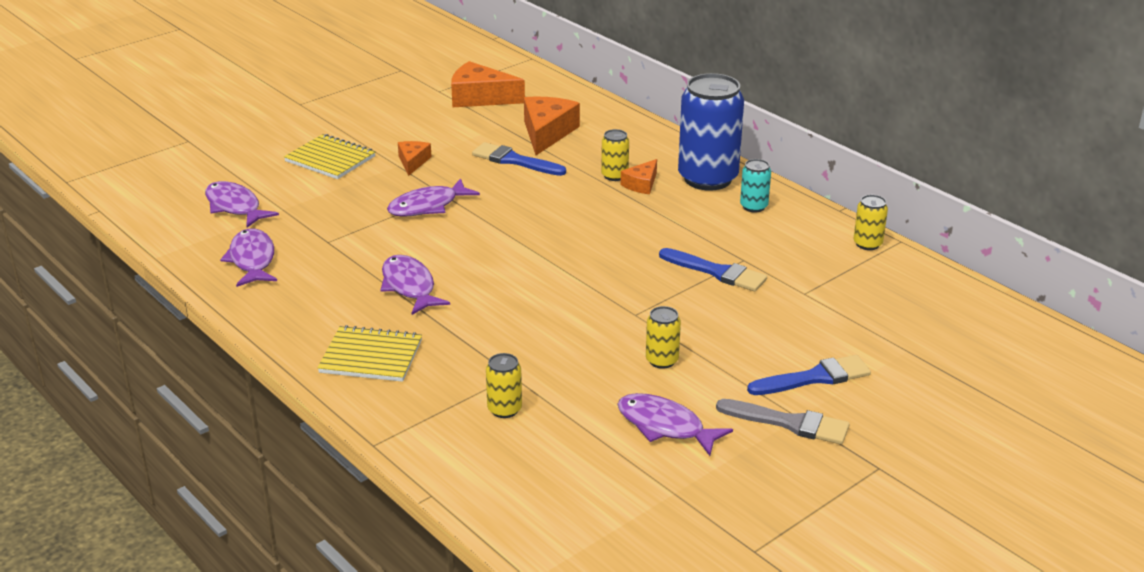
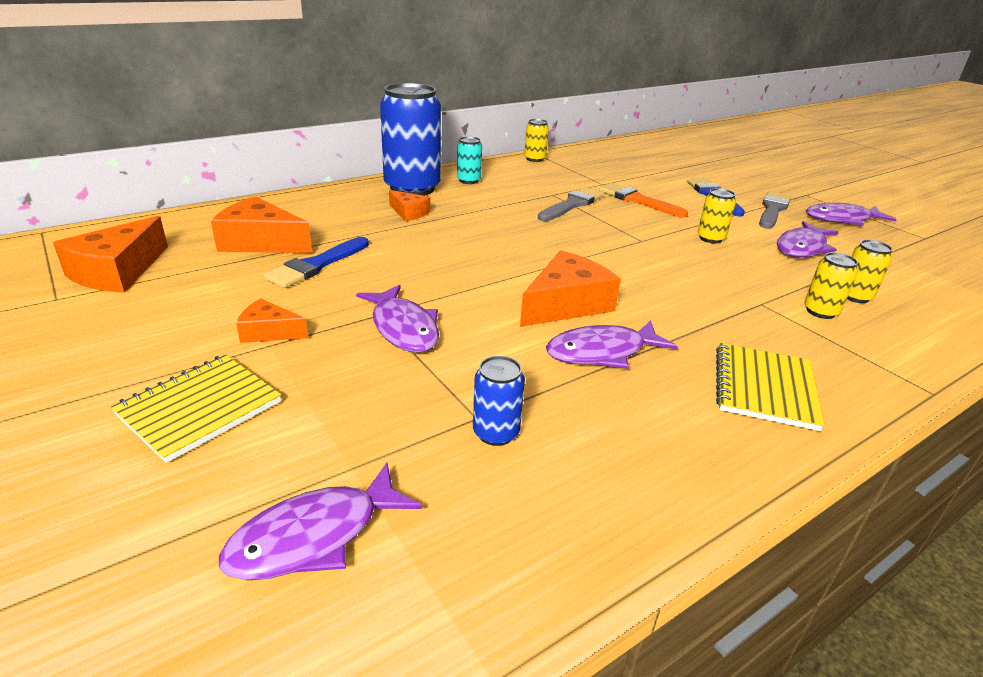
camera: 85 degrees left, 0 degrees up
purple fish [220,228,277,287] -> purple fish moved to [806,203,897,226]
yellow can [601,129,629,181] -> yellow can moved to [847,240,892,303]
blue brush [659,248,767,291] -> grey brush [538,187,604,221]
none -> blue can [473,356,525,446]
none -> orange cheese [520,250,621,327]
none -> orange brush [599,183,688,218]

